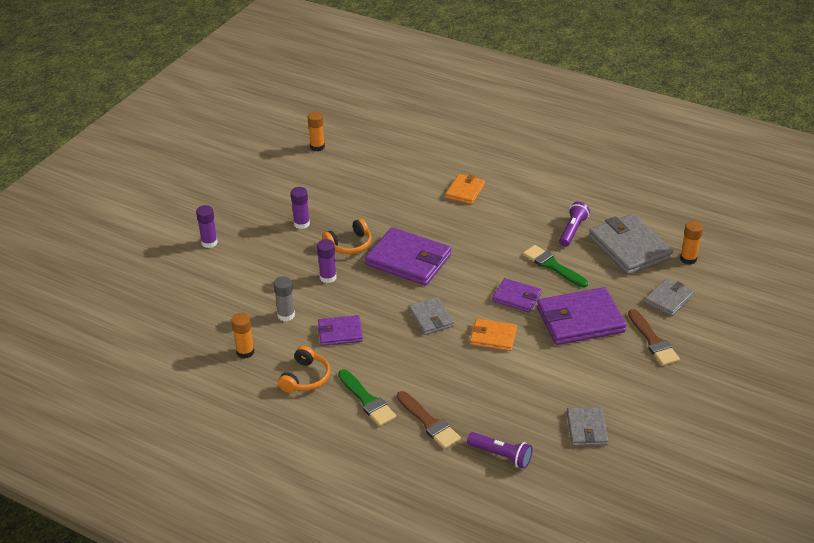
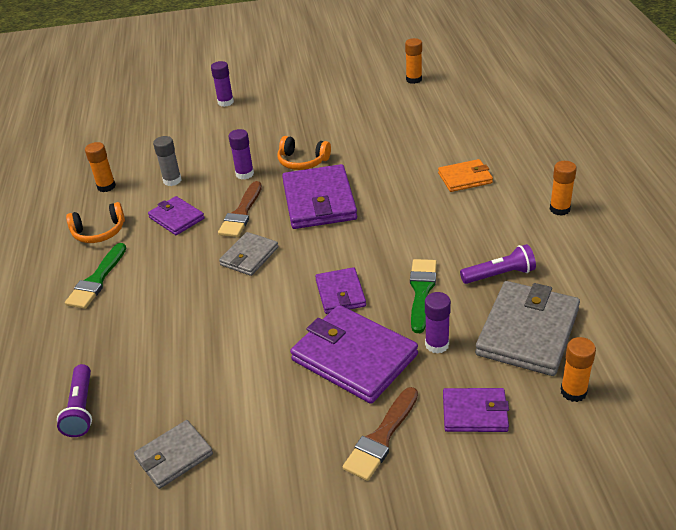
camera: 55 degrees right, 0 degrees up
purple glue stick [291,187,310,229] -> purple glue stick moved to [425,292,451,354]
brown brush [397,391,461,449] -> brown brush moved to [218,181,262,237]
orange wallet [470,319,517,351] -> none
grey wallet [645,278,694,316] -> purple wallet [443,388,509,432]
none -> orange glue stick [550,161,577,216]

